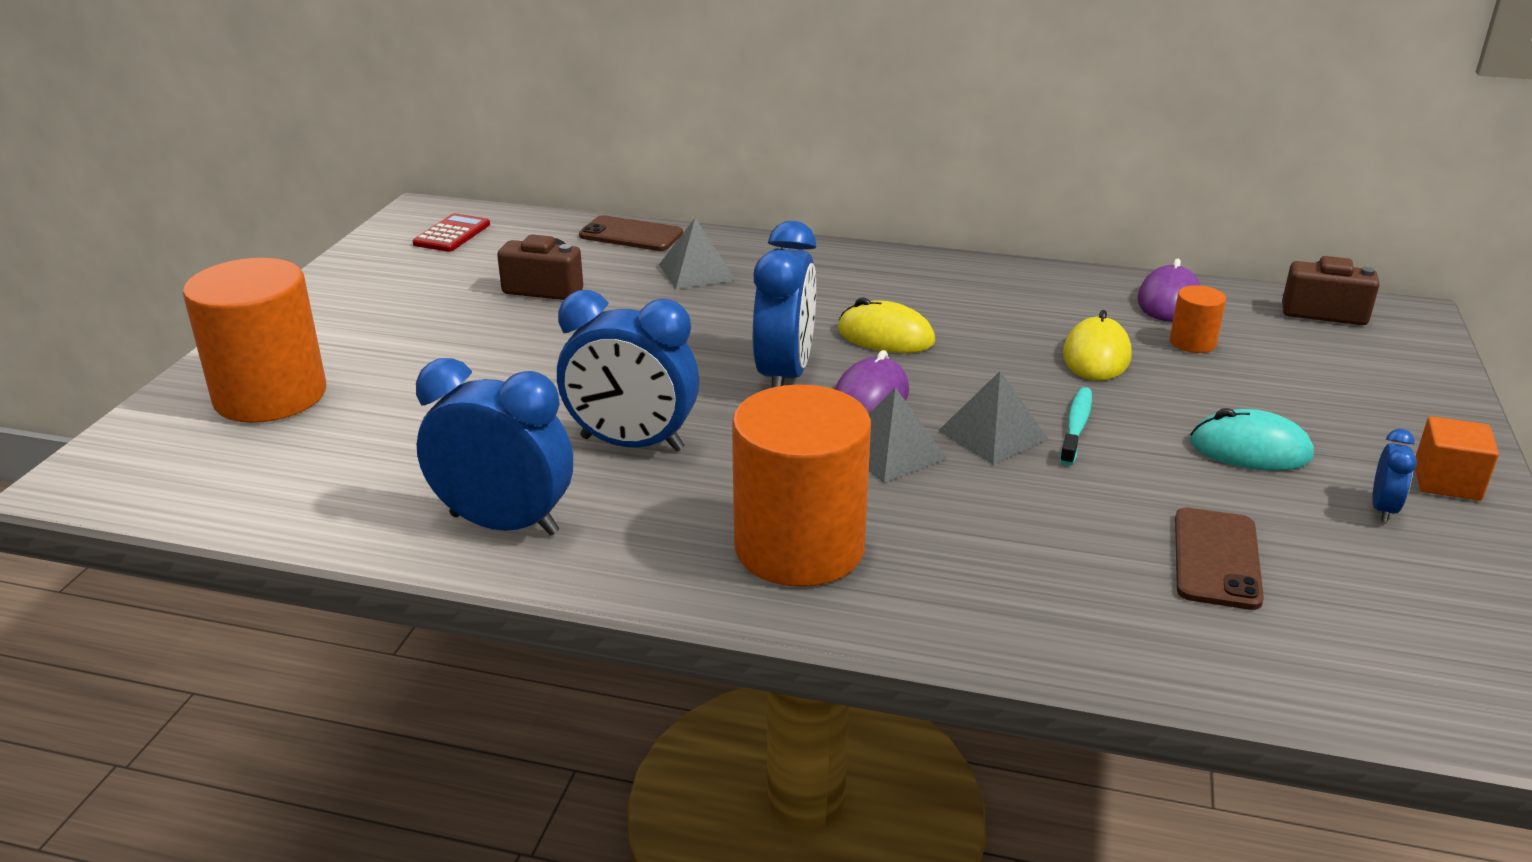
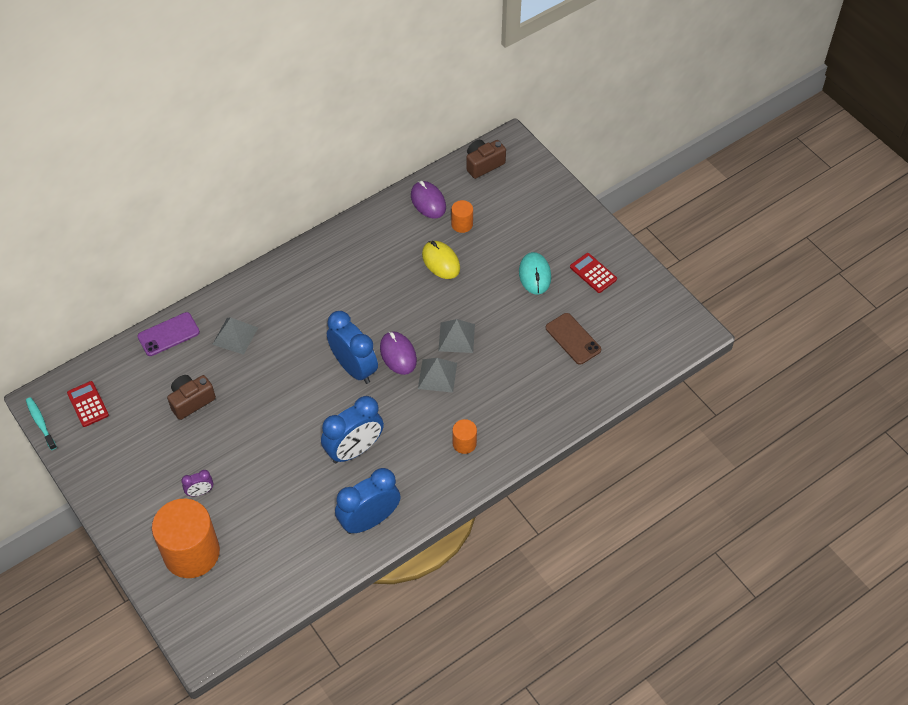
camera: 50 degrees left, 25 degrees up
brown phone [579,215,683,251] -> purple phone [137,312,200,356]
orange cylinder [732,384,871,587] -> orange cylinder [452,419,477,454], size x0.45
yellow mouse [838,297,935,353] -> none
turquoise toothbrush [1060,387,1092,466] -> turquoise toothbrush moved to [26,397,57,450]
turquoise mouse [1190,408,1314,471] -> turquoise mouse turned 60 degrees counterclockwise [519,252,551,295]
blue clock [1372,429,1417,522] -> red calculator [570,253,617,293]
orange cube [1415,416,1499,501] -> none
none -> purple clock [181,470,213,496]

